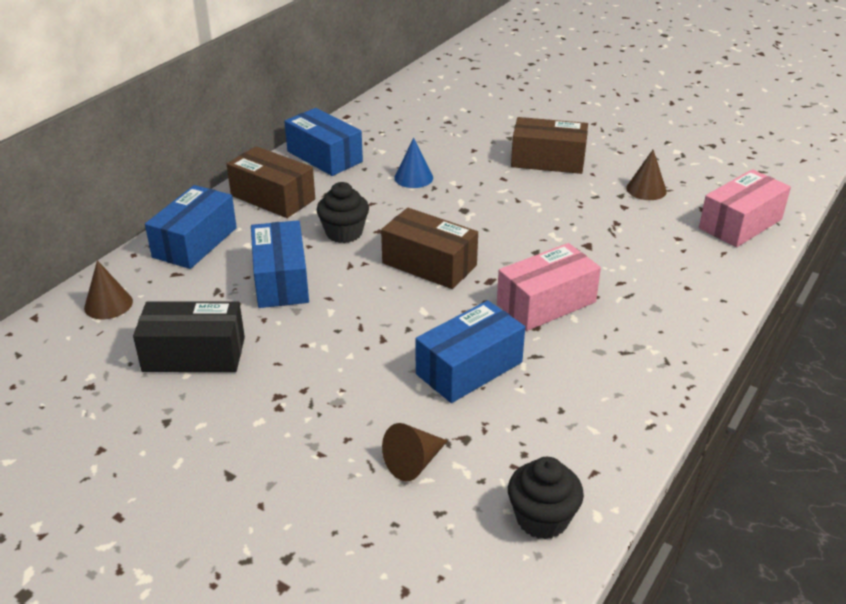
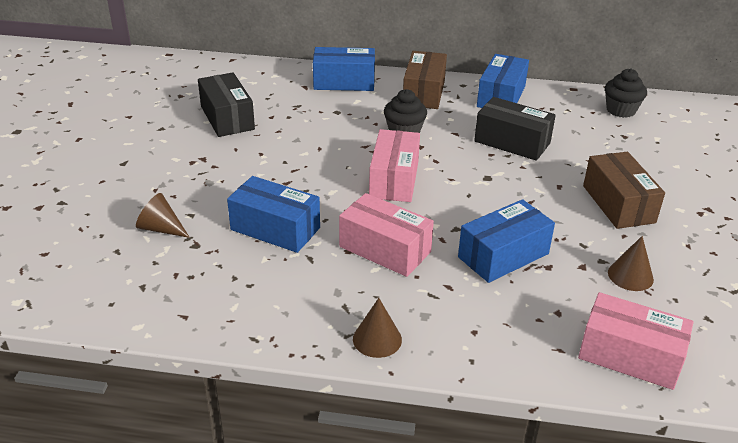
camera: 65 degrees right, 0 degrees up
brown cone [84,260,133,319] -> brown cone moved to [353,298,402,358]
blue box [251,220,309,308] -> blue box moved to [458,199,555,283]
brown box [381,208,478,289] -> pink box [369,129,420,202]
blue cone [394,138,433,188] -> black box [474,97,556,161]
black cupcake [508,457,584,539] -> black cupcake moved to [605,69,647,118]

